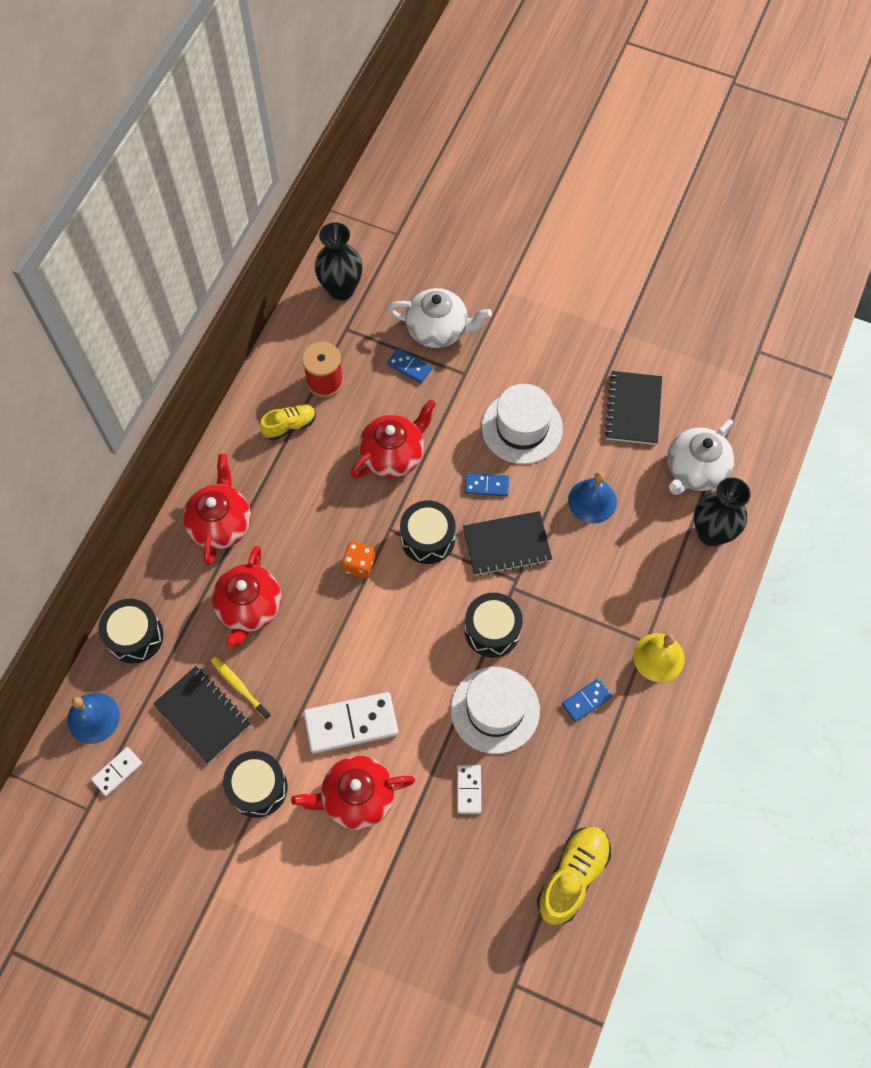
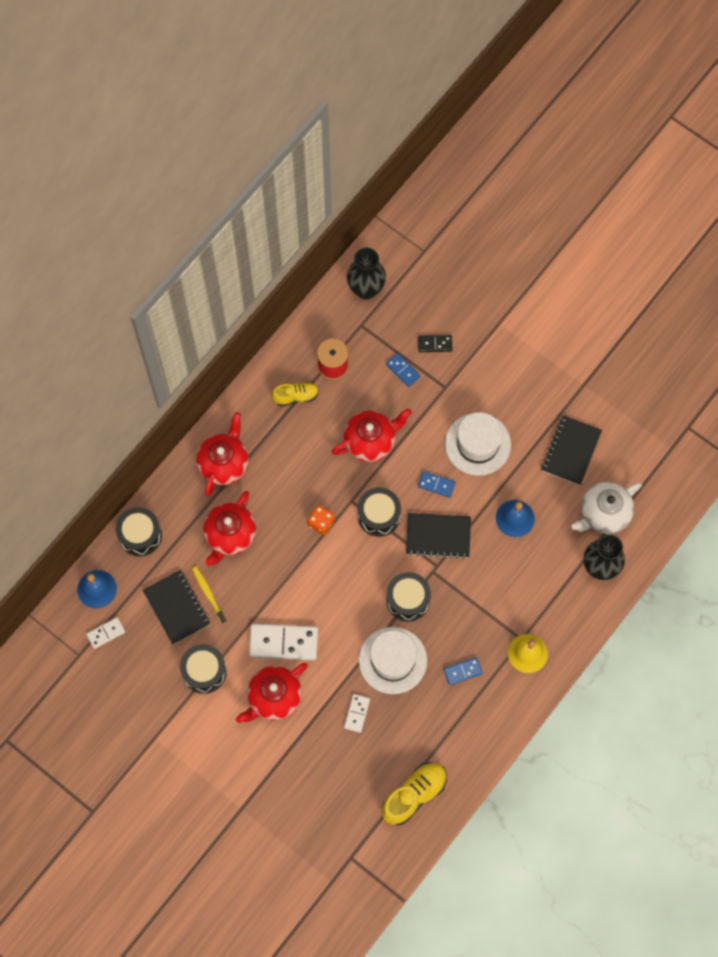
camera: 15 degrees right, 5 degrees up
red teapot [291,755,415,830] -> red teapot turned 45 degrees counterclockwise [236,663,308,723]
white teapot [388,288,492,348] -> black domino [418,335,452,352]

